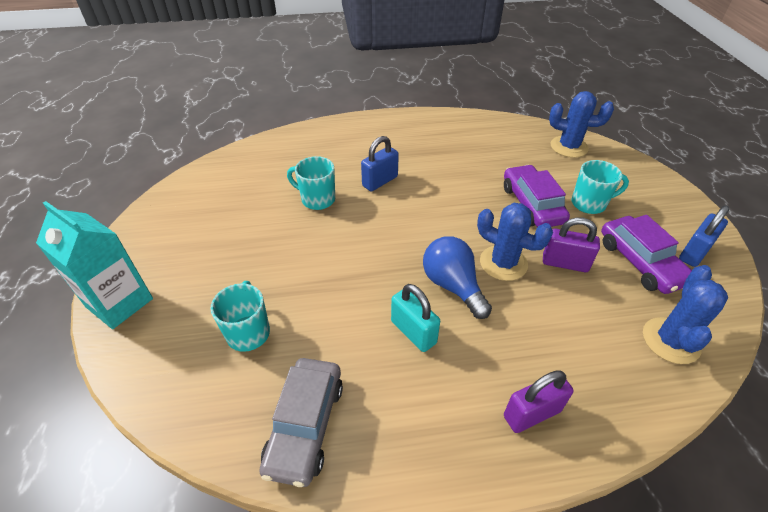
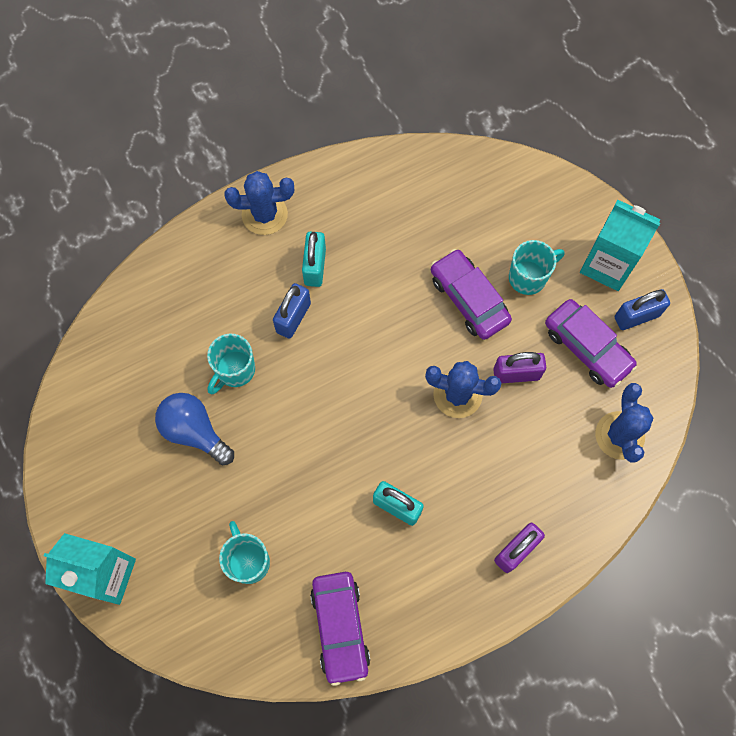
camera: 20 degrees left, 25 degrees up
grey car [260,358,343,487] -> purple car [310,572,370,686]
turquoise mug [287,156,335,210] -> turquoise mug turned 60 degrees counterclockwise [207,334,255,394]
blue light bulb [423,236,492,319] -> blue light bulb moved to [155,393,234,465]
blue cactus [549,91,614,158] -> blue cactus moved to [224,171,294,235]
blue padlock [679,205,729,267] -> blue padlock turned 45 degrees clockwise [615,289,670,330]
none -> turquoise padlock [302,232,326,287]
none -> turquoise carton [580,200,660,291]

